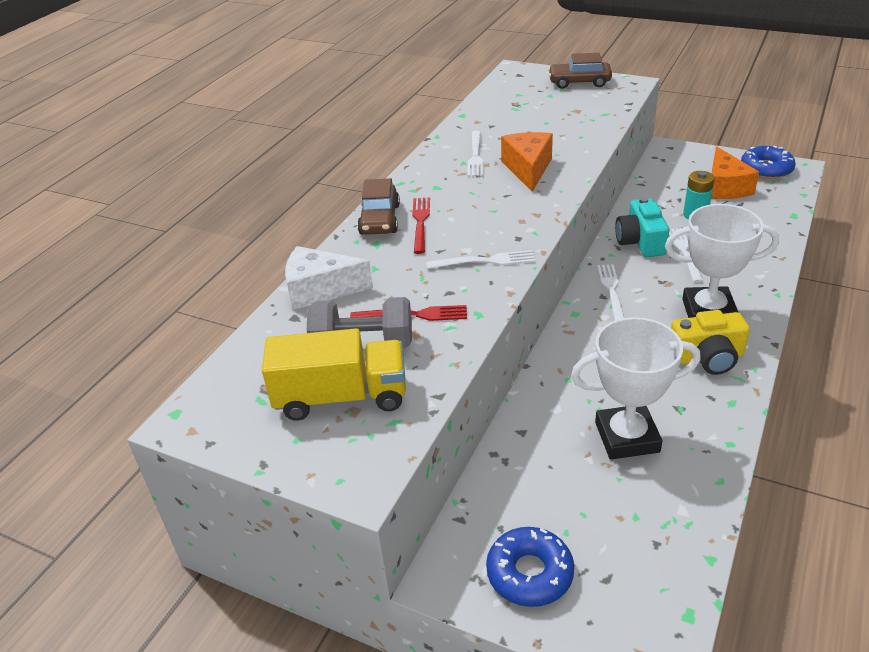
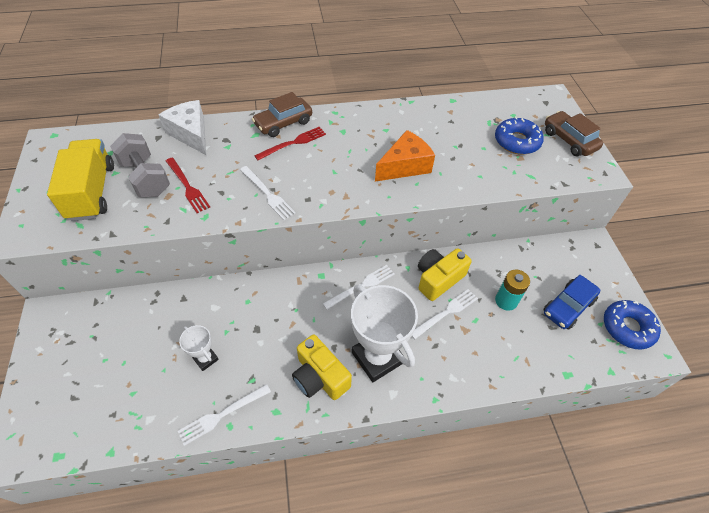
camera: 50 degrees right, 15 degrees up
yellow truck [262,328,406,421] -> yellow truck turned 150 degrees counterclockwise [47,139,114,221]
white fork [467,131,484,177] -> white fork moved to [178,384,271,446]
blue donut [486,527,574,607] -> blue donut moved to [495,116,544,155]
white trophy [571,317,701,460] -> white trophy [179,325,219,371], size x0.49
turquoise camera [615,197,670,257] -> yellow camera [418,248,472,301]
orange cheese [711,146,759,199] -> blue car [543,275,600,330]

